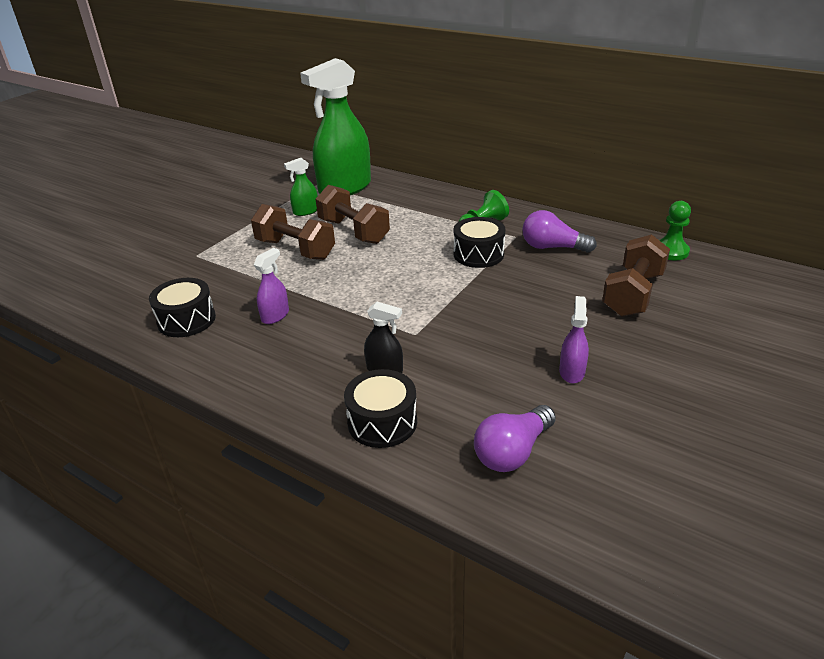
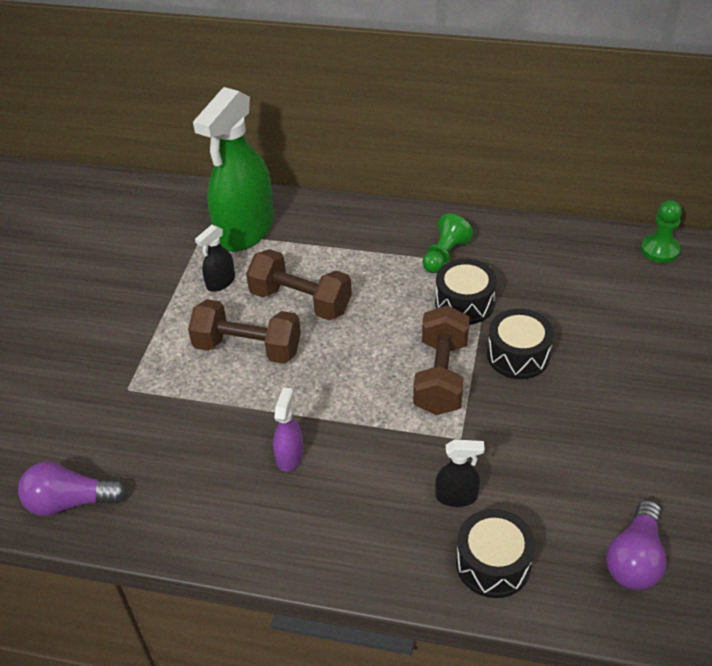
camera: 20 degrees left, 10 degrees up
black drum [149,278,216,337] -> black drum moved to [487,308,554,379]
green spray bottle [284,158,318,216] -> black spray bottle [195,225,235,292]
purple light bulb [522,210,597,253] -> purple light bulb moved to [18,462,127,516]
purple spray bottle [559,296,589,383] -> none
brown dumbbell [602,235,670,317] -> brown dumbbell moved to [413,305,470,415]

